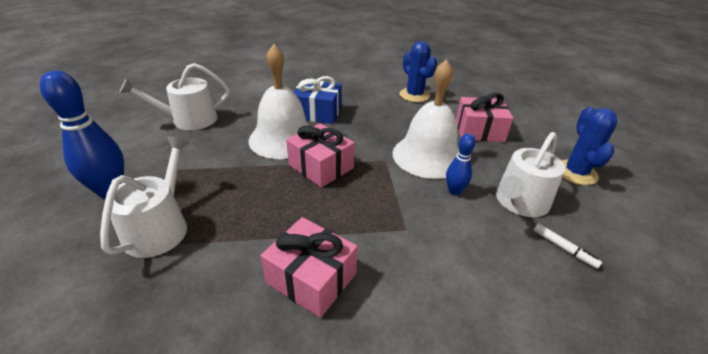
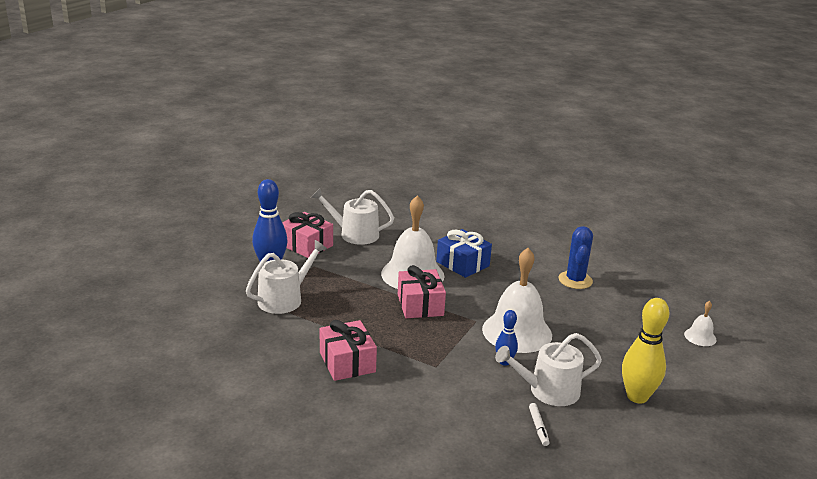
camera: 35 degrees right, 10 degrees down
pink gift [456,93,513,142] -> pink gift moved to [282,212,333,258]
blue cactus [561,107,617,185] -> yellow bowling pin [622,298,669,404]
none -> white bell [684,301,716,346]

